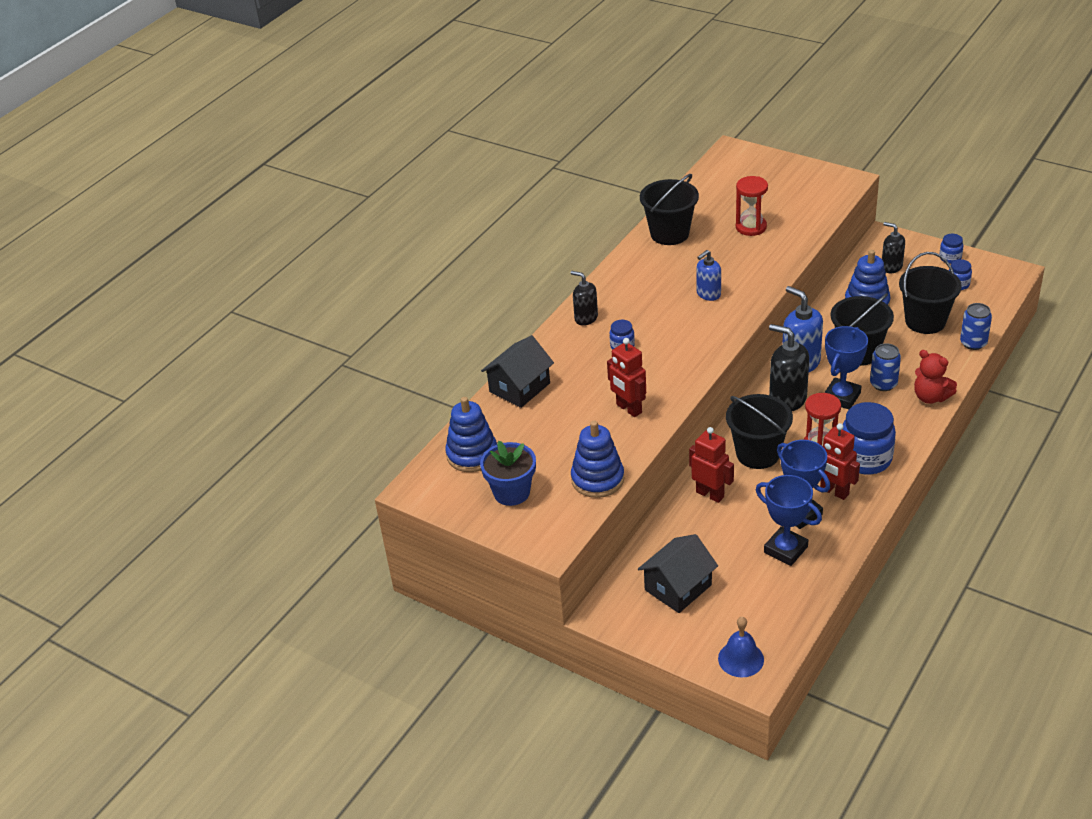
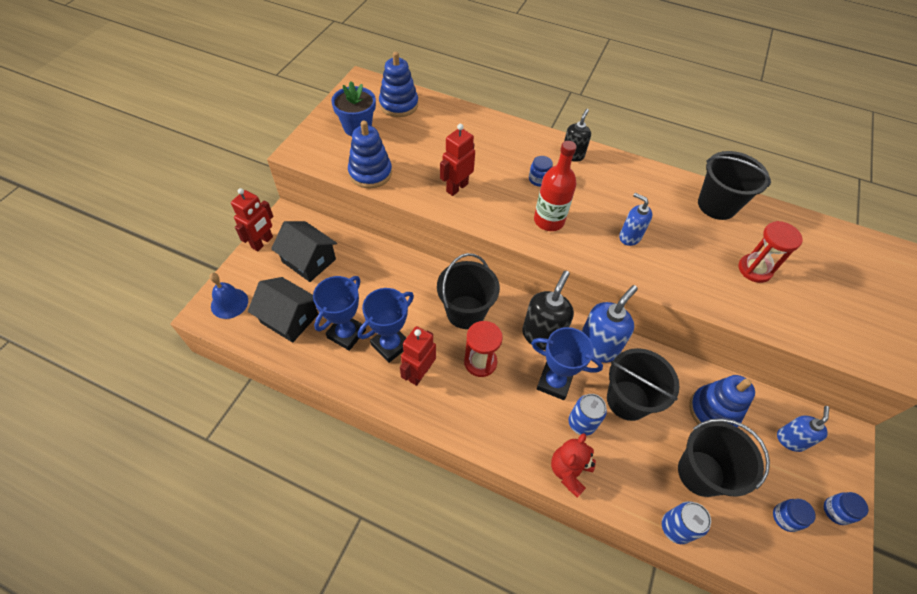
camera: 75 degrees right, 15 degrees up
black house [481,335,554,408] -> black house moved to [248,277,318,343]
red robot [689,427,734,503] -> red robot moved to [231,188,273,251]
blue jar [842,402,896,474] -> none
black soap dispenser [882,222,905,273] -> blue soap dispenser [777,406,829,452]
none -> red bottle [534,141,577,231]

